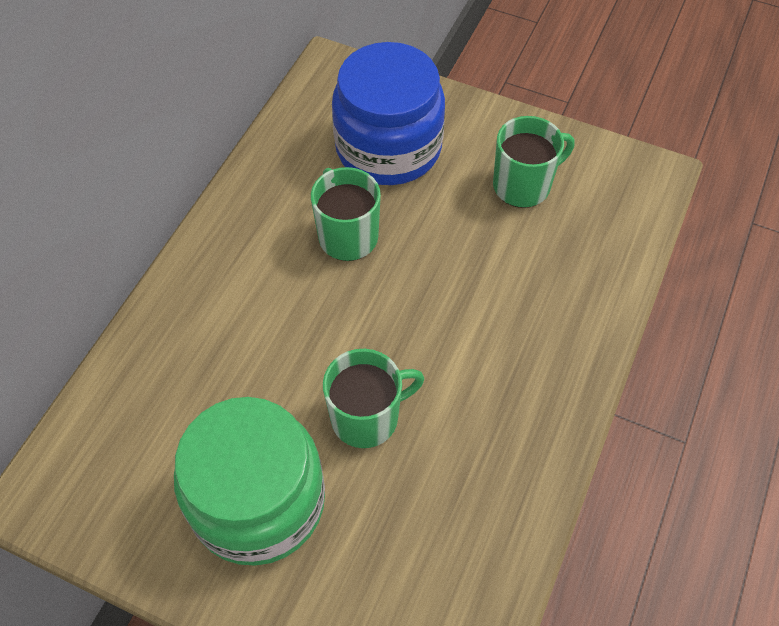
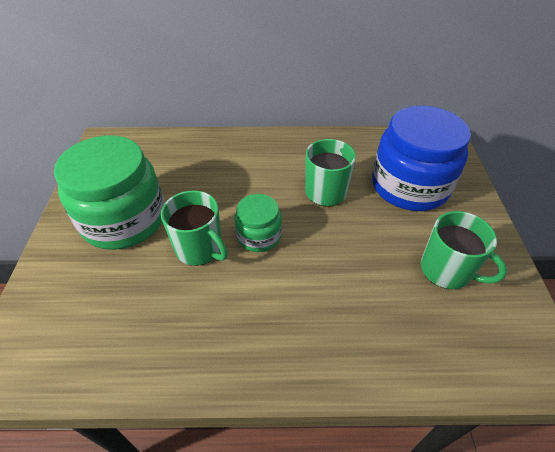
camera: 65 degrees right, 10 degrees down
none -> green jar [234,194,282,252]

